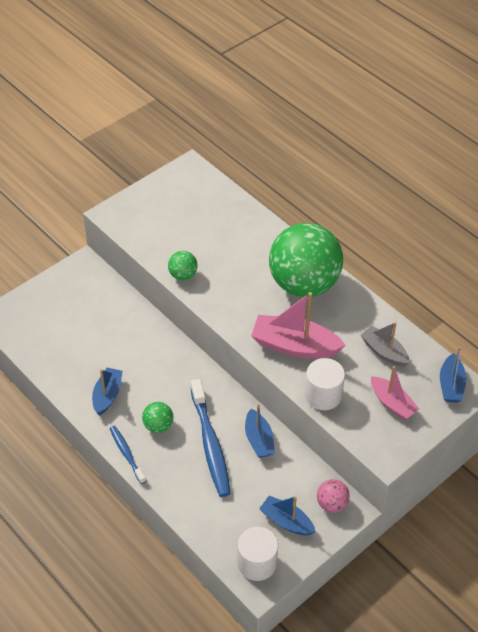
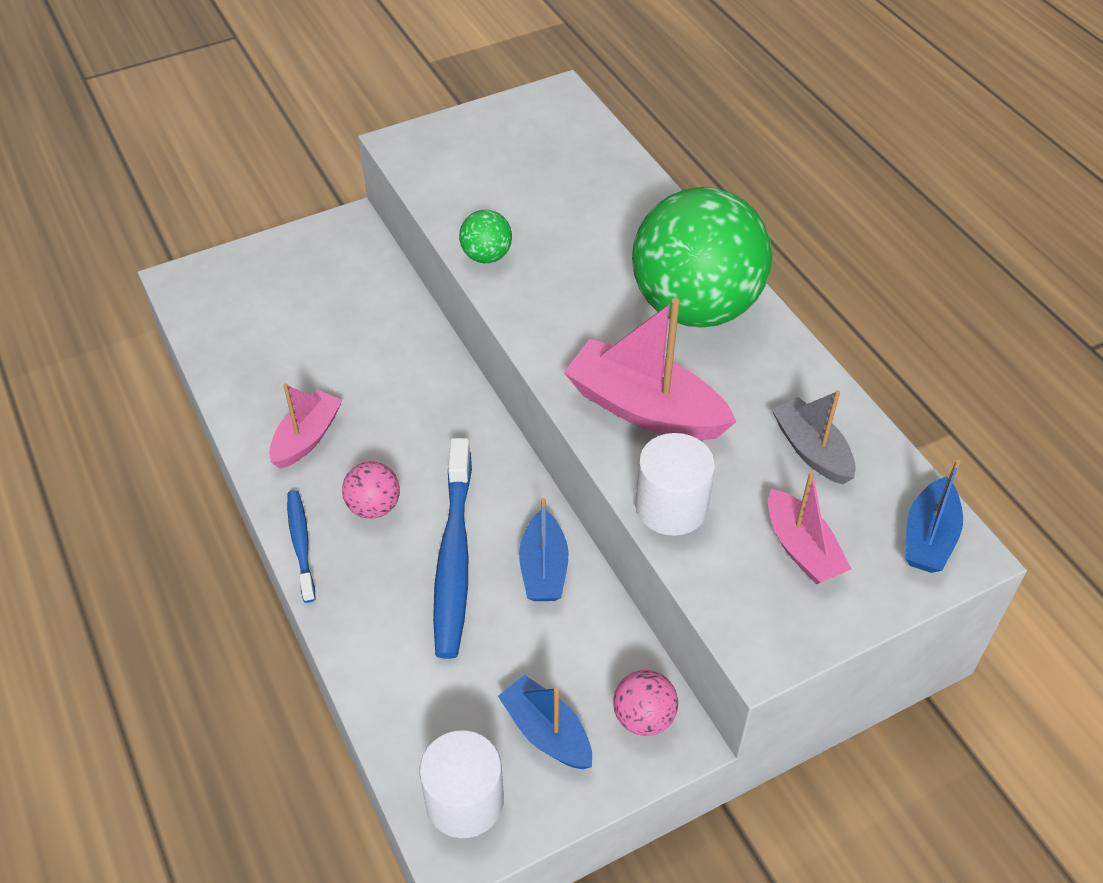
camera: 15 degrees right, 0 degrees up
blue boat [92,368,123,415] -> pink boat [269,383,342,469]
green ball [142,402,173,433] -> pink ball [342,461,400,519]

